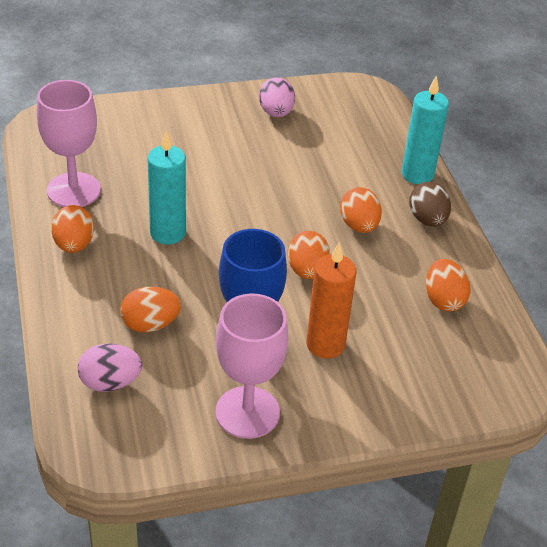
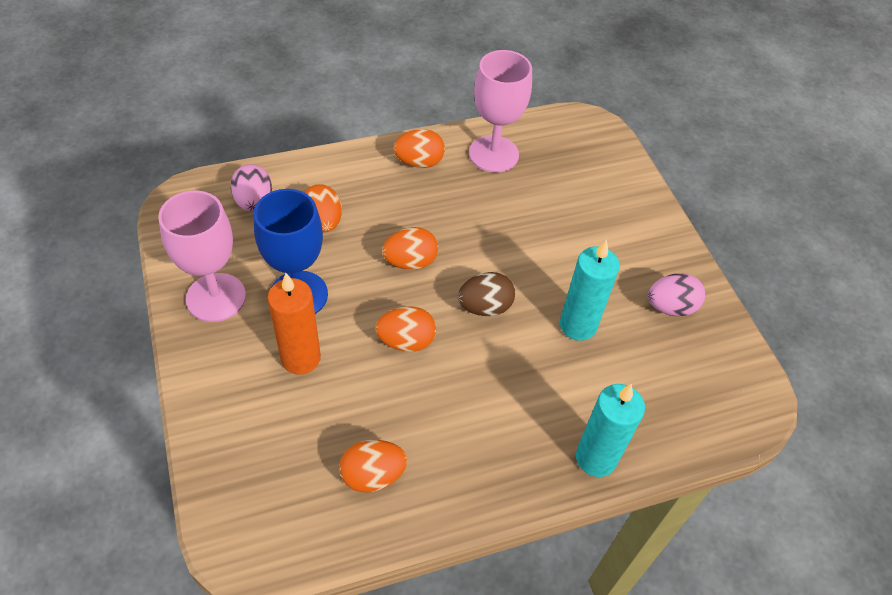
camera: 85 degrees right, 10 degrees up
turquoise candle [147,131,186,245] -> turquoise candle moved to [560,239,620,341]
orange egg [340,187,382,233] -> orange egg moved to [382,227,438,270]
brown egg [409,182,451,227] -> brown egg moved to [458,272,515,316]

